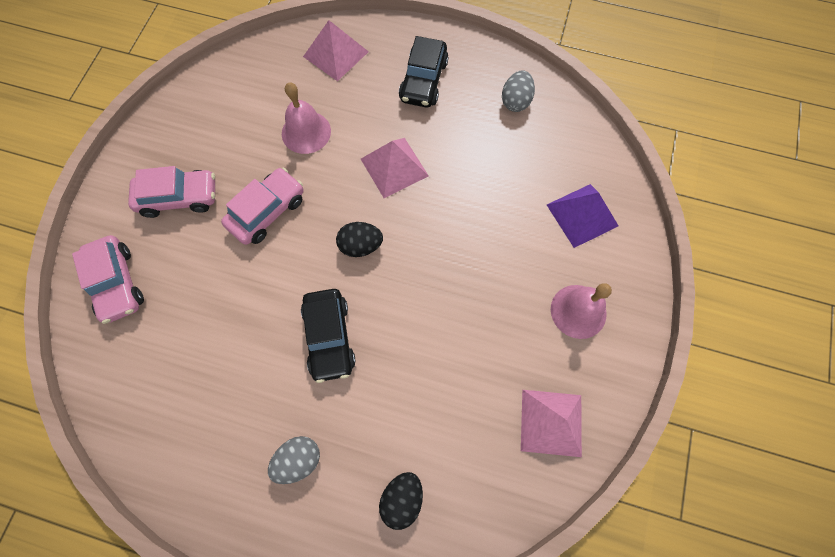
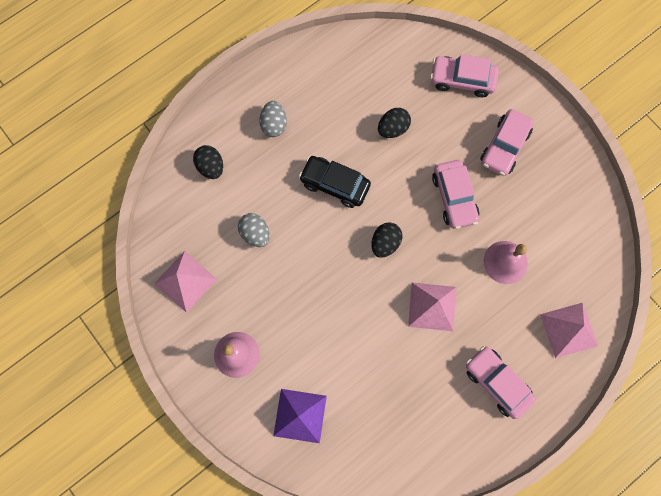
camera: 125 degrees right, 5 degrees up
black car [399,36,449,107] -> pink car [466,346,536,419]
grey egg [502,70,535,112] -> grey egg moved to [238,213,270,247]
none -> black egg [378,108,411,138]

